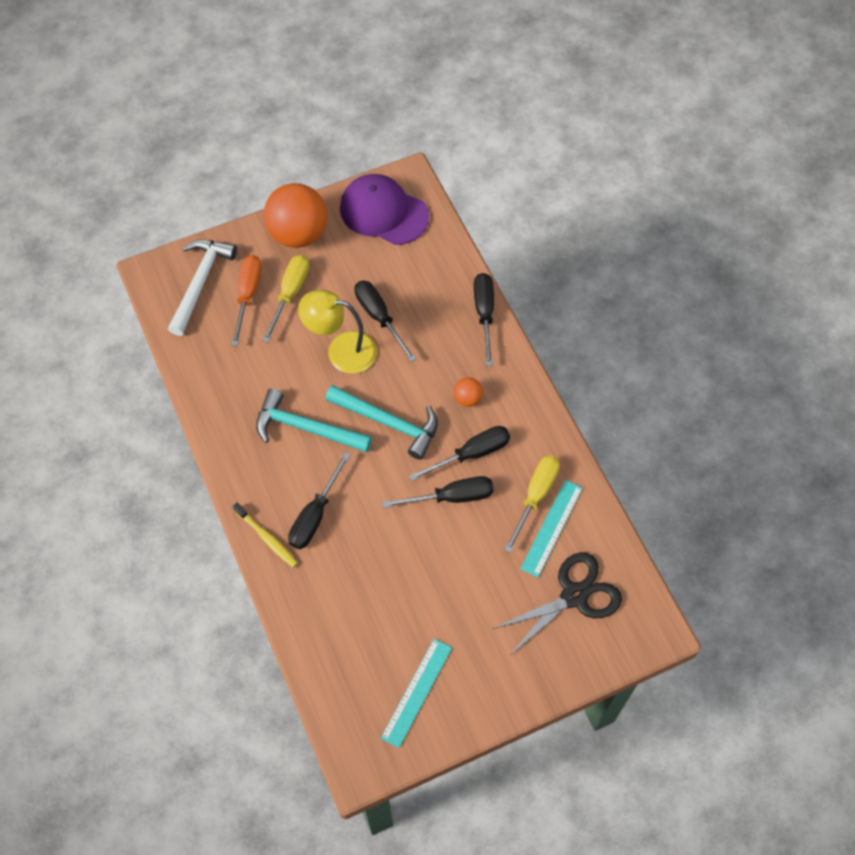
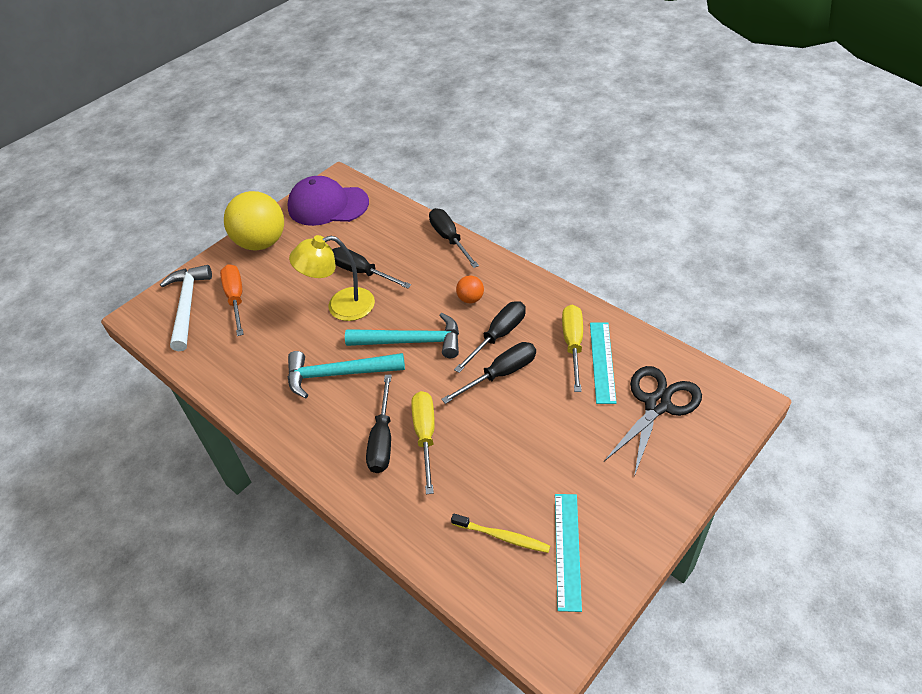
camera: 20 degrees left, 15 degrees down
yellow toothbrush [232,503,298,568] -> yellow toothbrush moved to [451,513,550,553]
yellow screwdriver [262,255,309,343] -> yellow screwdriver moved to [411,391,435,494]
orange ball [263,183,328,248] -> yellow ball [224,191,284,251]

